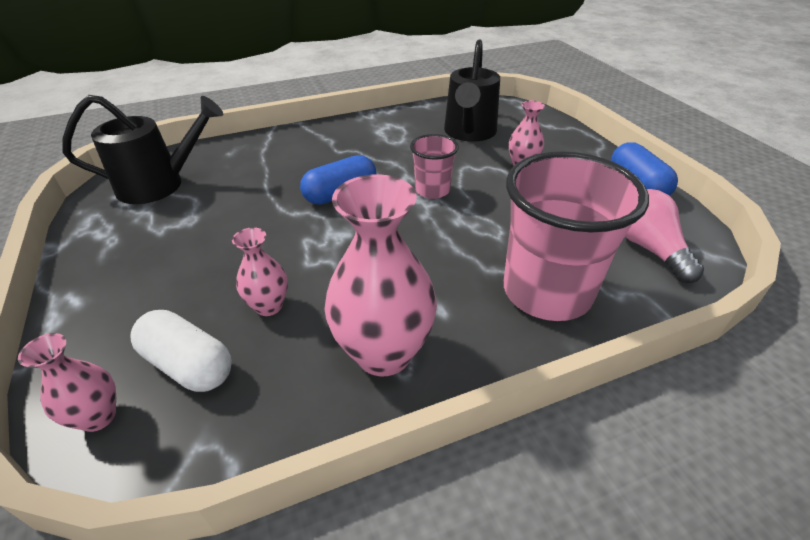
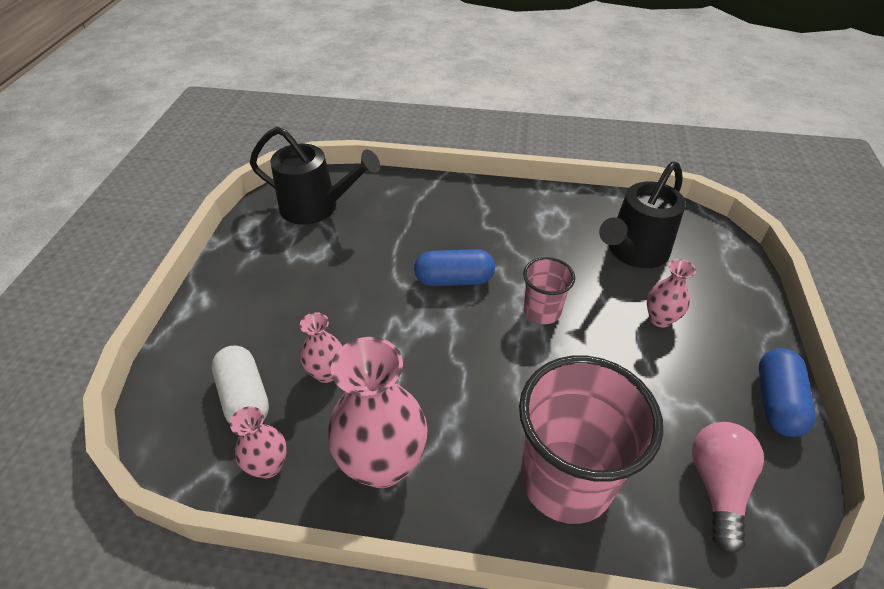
camera: 30 degrees right, 5 degrees up
pink vase [18,333,116,432] -> pink vase moved to [230,406,287,479]

